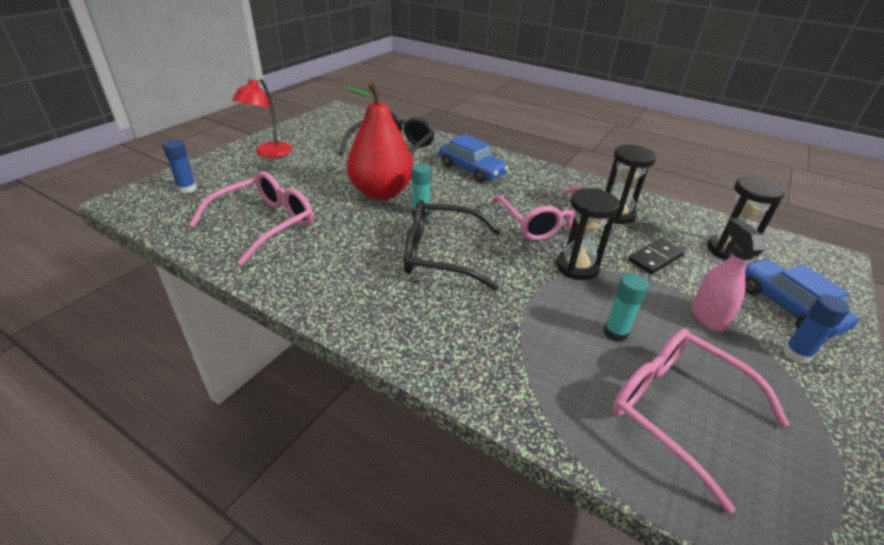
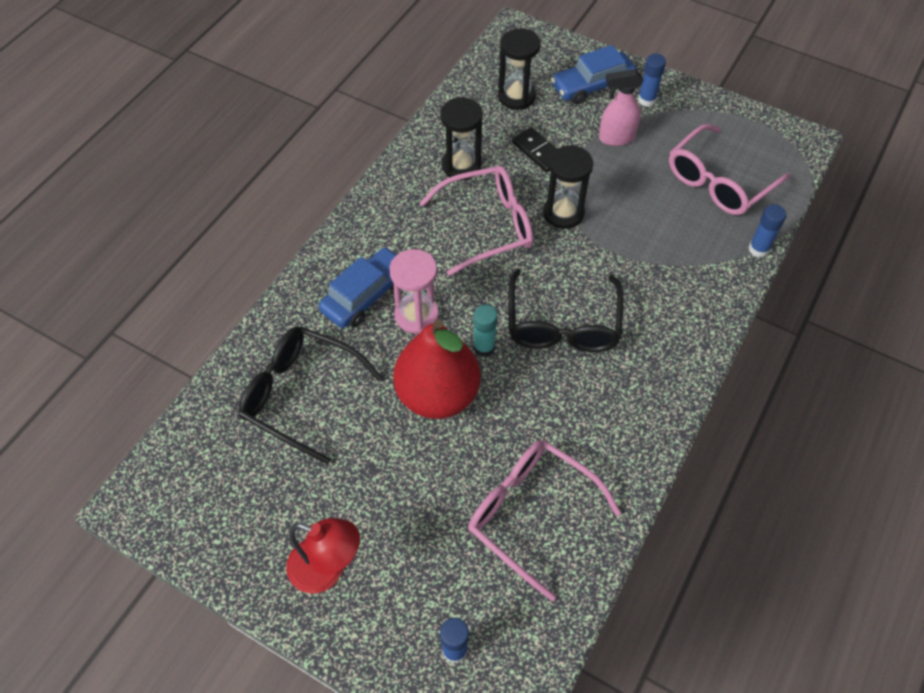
camera: 90 degrees left, 20 degrees up
turquoise glue stick [603,273,649,342] -> none
none -> pink hourglass [389,249,439,334]
none -> blue glue stick [749,204,786,257]

